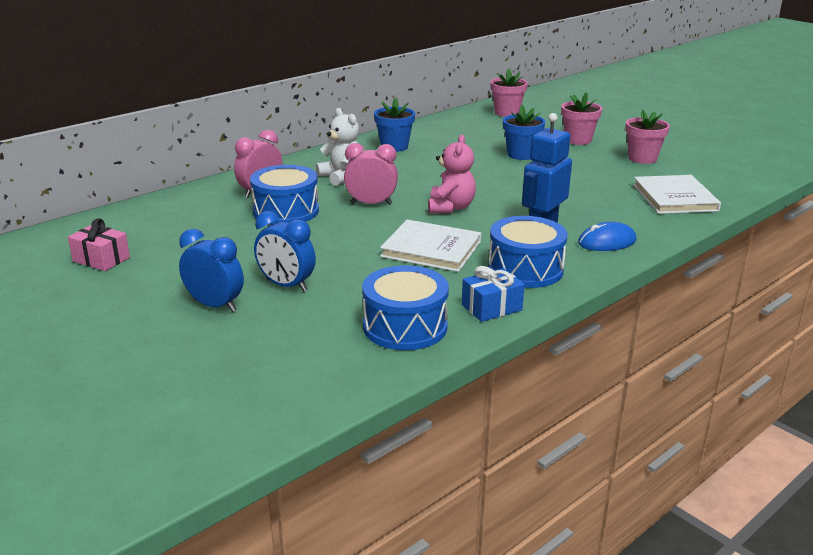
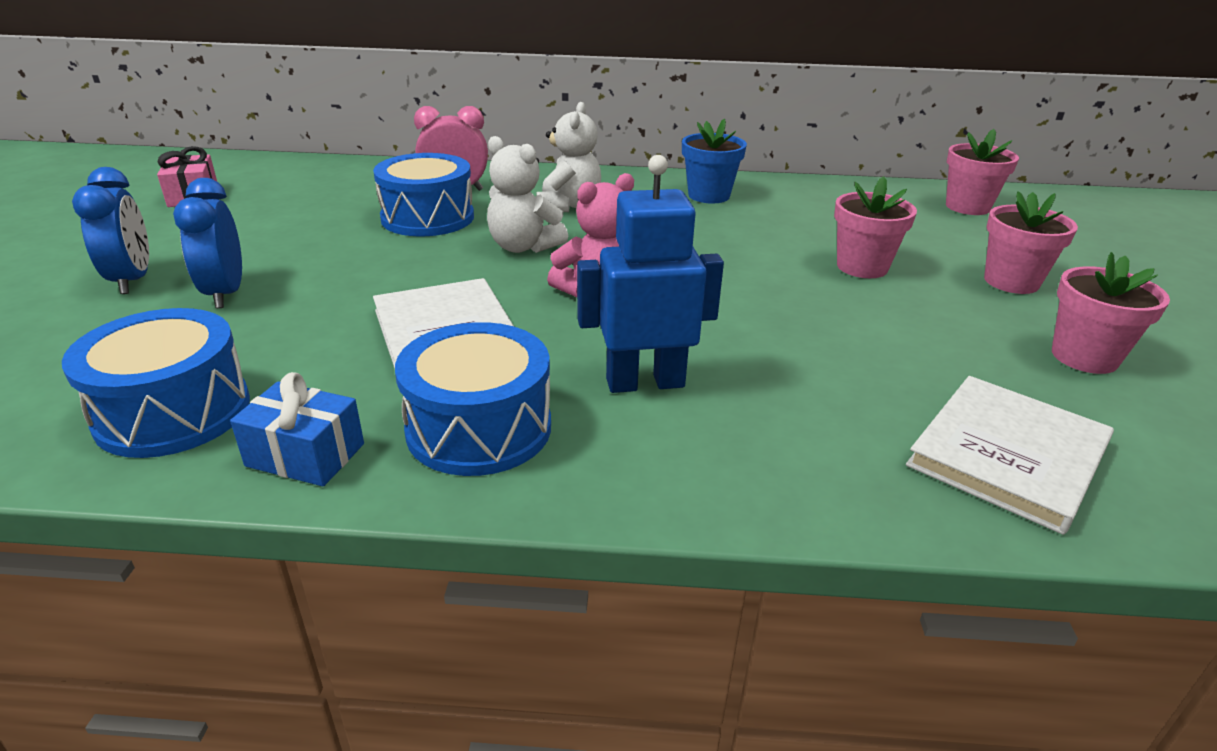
camera: 45 degrees right, 5 degrees up
pink clock [344,143,398,205] -> white teddy bear [487,136,568,253]
blue flower pot [503,105,545,160] -> pink flower pot [834,176,917,278]
blue mouse [578,222,636,251] -> none

